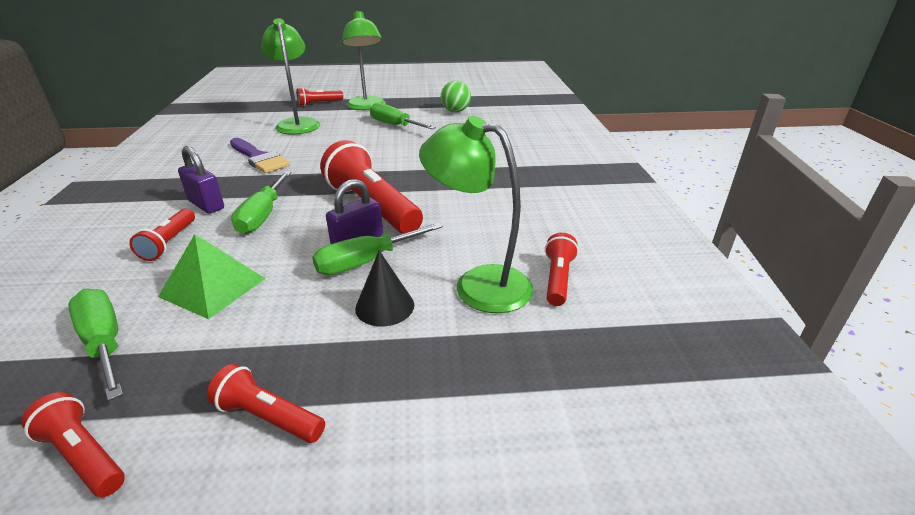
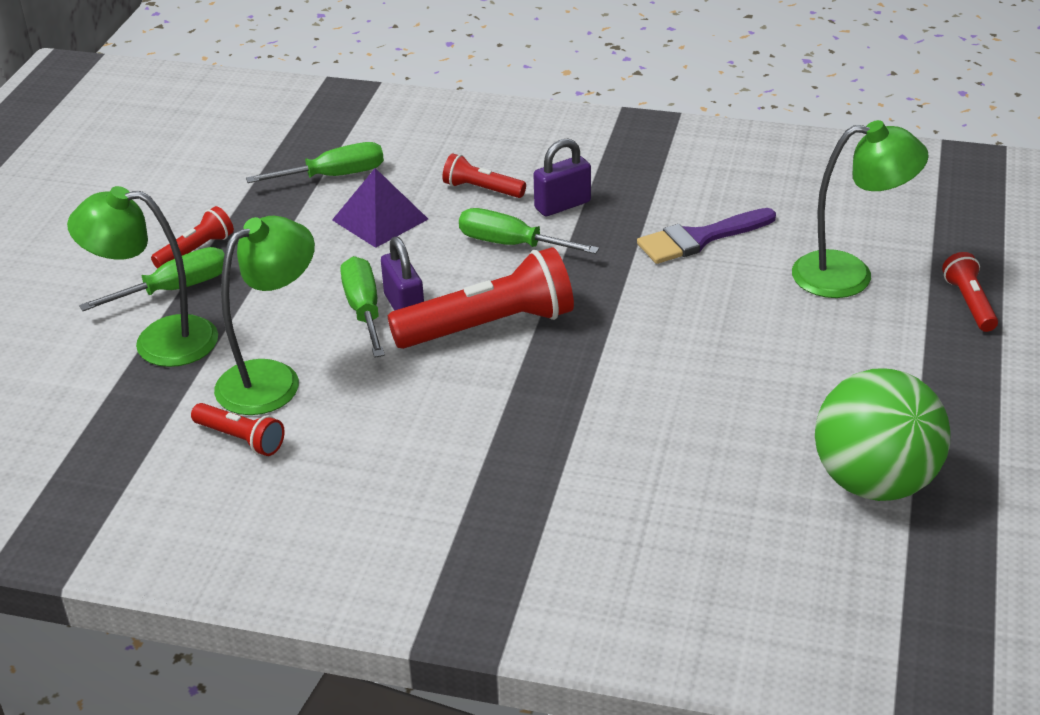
camera: 110 degrees right, 5 degrees up
red flashlight [21,392,125,497] -> none
green pyramid [158,234,266,319] -> purple pyramid [332,168,428,248]
green lamp [341,11,386,110] -> green lamp moved to [67,186,218,367]
black cone [355,251,414,326] -> none
green screwdriver [370,103,436,129] -> green screwdriver moved to [79,247,225,311]
green ball [441,80,471,112] -> green ball [815,368,951,501], size x1.90

